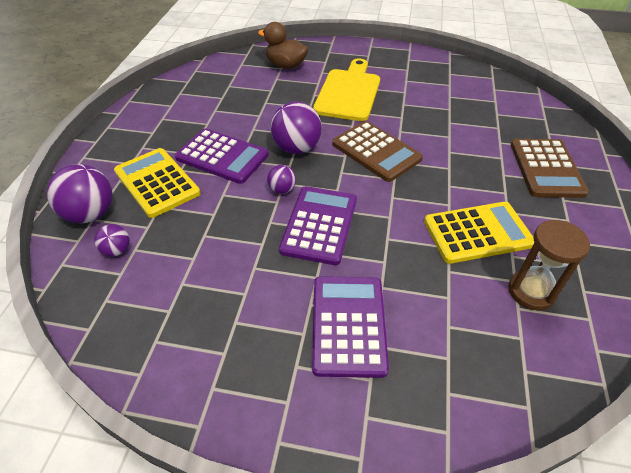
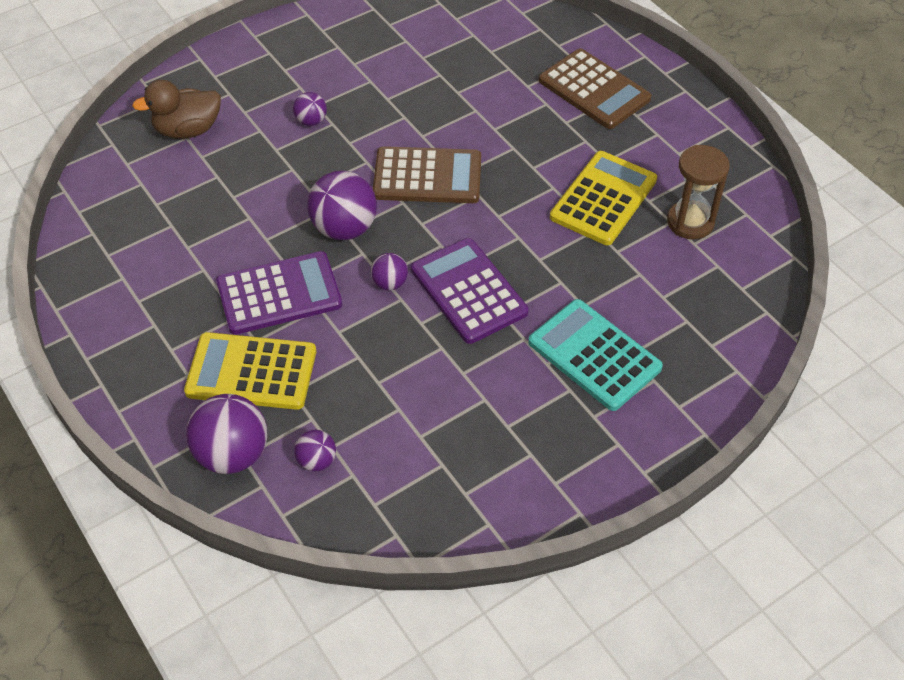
camera: 45 degrees left, 5 degrees up
purple calculator [312,276,389,378] -> turquoise calculator [528,299,663,411]
yellow cutting board [313,58,380,121] -> purple ball [293,92,327,126]

